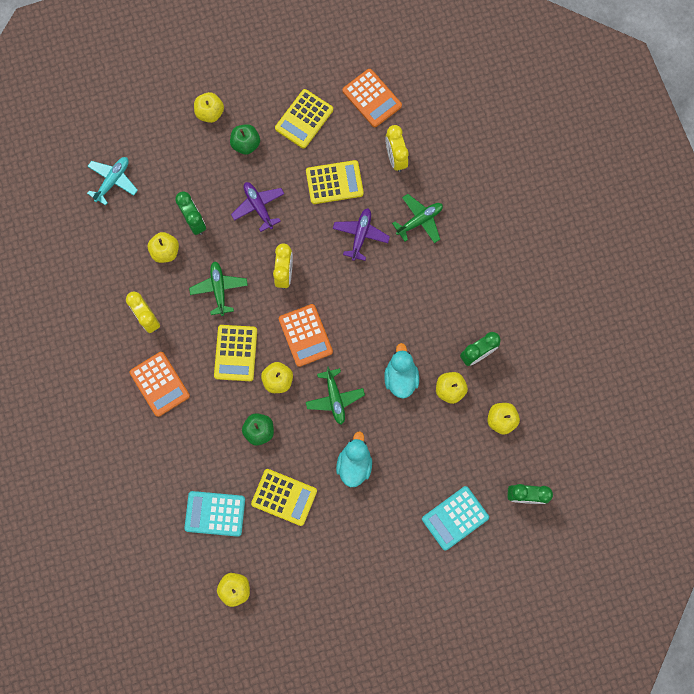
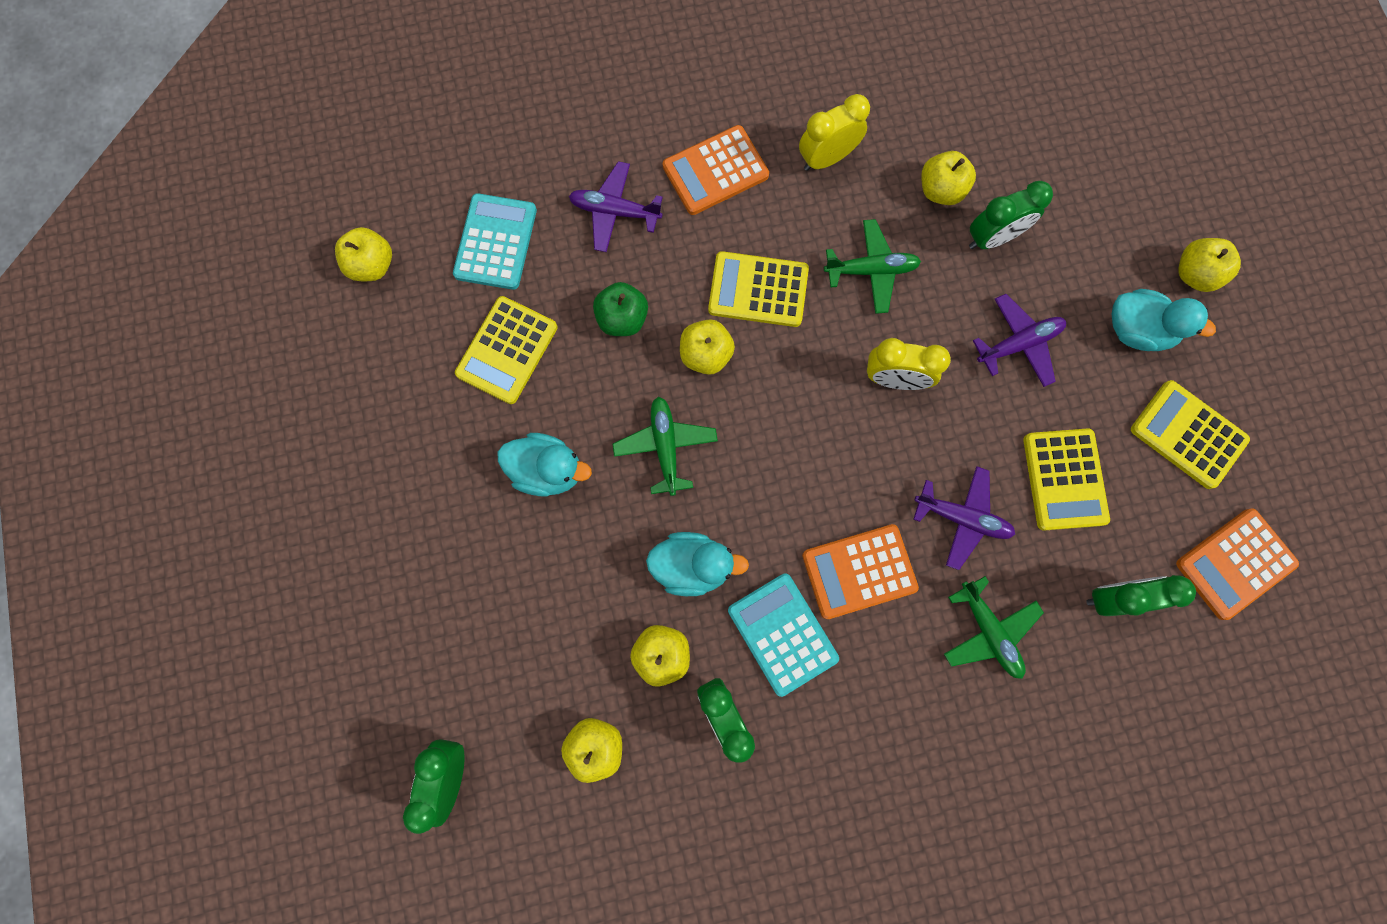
camera: 95 degrees right, 0 degrees up
turquoise plane [87,157,138,205] -> none
green apple [230,124,260,155] -> turquoise duck [1112,289,1216,351]
orange calculator [279,304,333,367] -> orange calculator moved to [802,524,919,619]
green plane [306,366,365,425] -> green plane turned 90 degrees clockwise [613,397,718,496]
yellow clock [385,125,409,172] -> green clock [1086,575,1196,616]
turquoise calculator [422,486,489,550] -> turquoise calculator moved to [728,573,839,697]
none -> purple plane [569,161,663,252]

